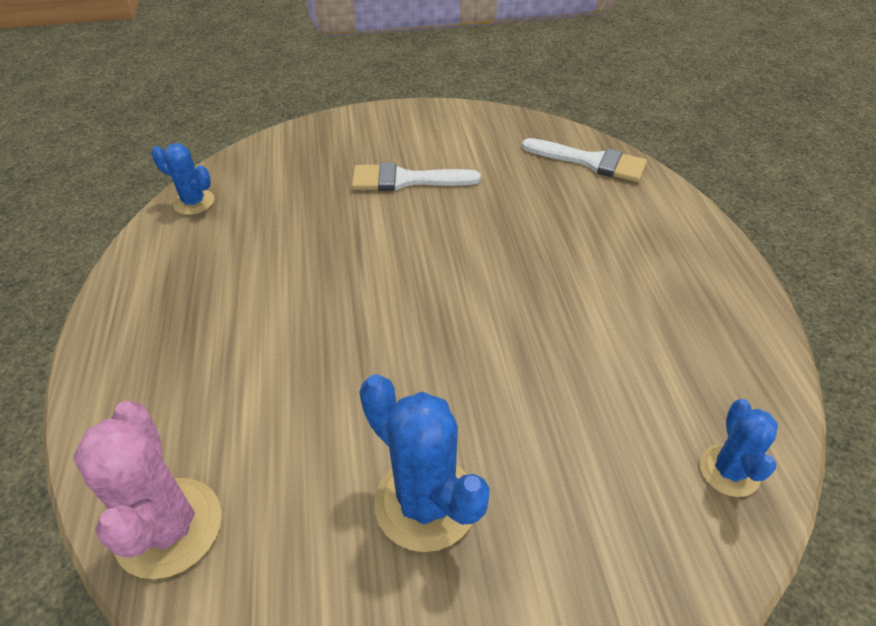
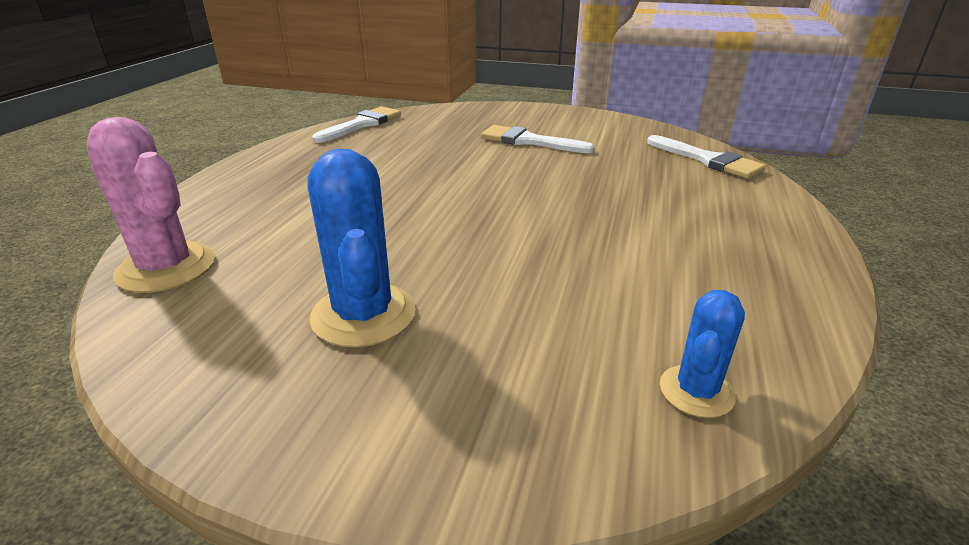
camera: 25 degrees right, 15 degrees down
pink cactus [73,401,221,579] -> pink cactus turned 60 degrees counterclockwise [87,117,215,293]
blue cactus [152,143,214,215] -> white brush [312,106,401,143]

